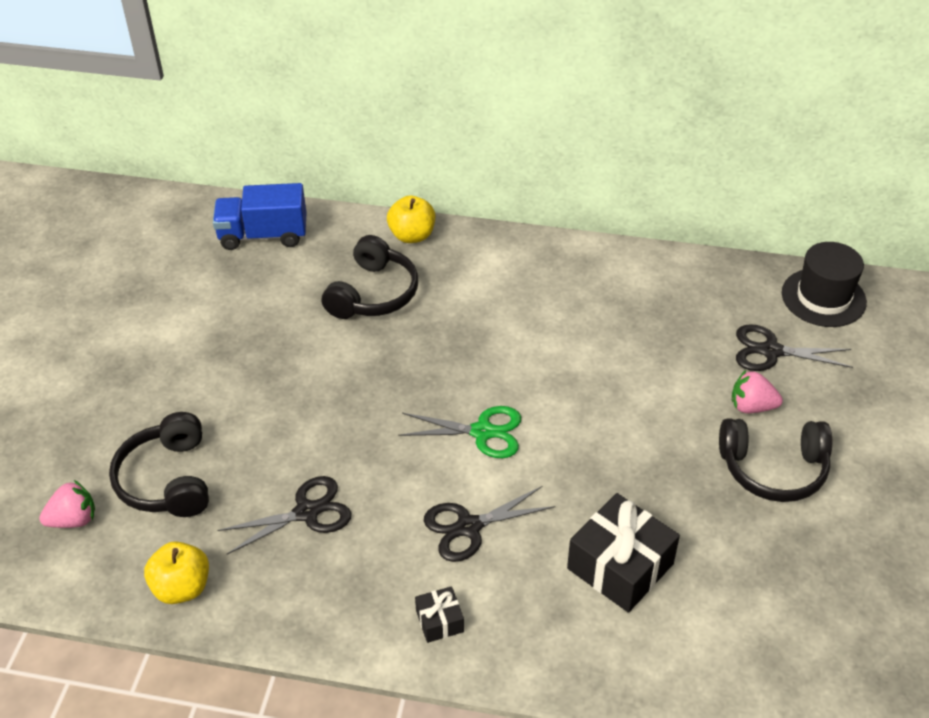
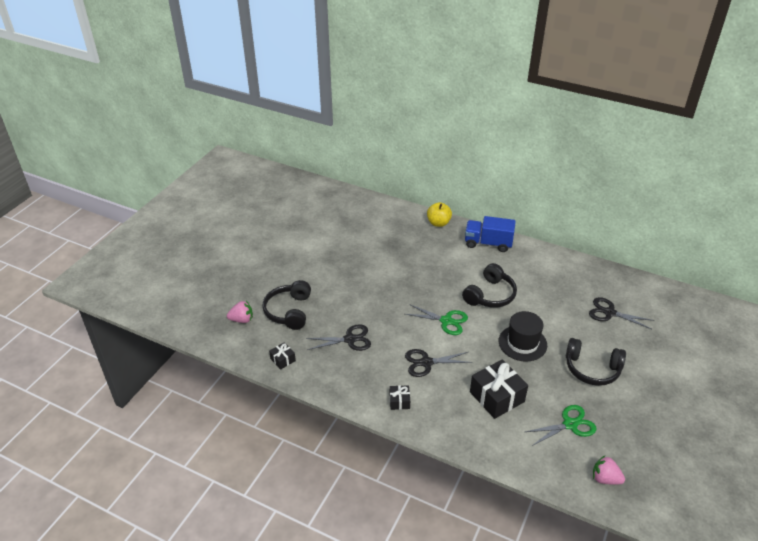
camera: 15 degrees right, 5 degrees down
yellow apple [144,541,209,604] -> black gift [269,342,296,370]
blue truck [213,183,306,250] -> blue truck moved to [465,216,516,252]
black headphones [321,235,418,319] -> black headphones moved to [462,263,517,308]
pink strawberry [732,370,783,413] -> pink strawberry moved to [593,456,625,485]
black hat [782,242,867,327] -> black hat moved to [499,311,547,362]
none -> green scissors [525,405,597,446]

